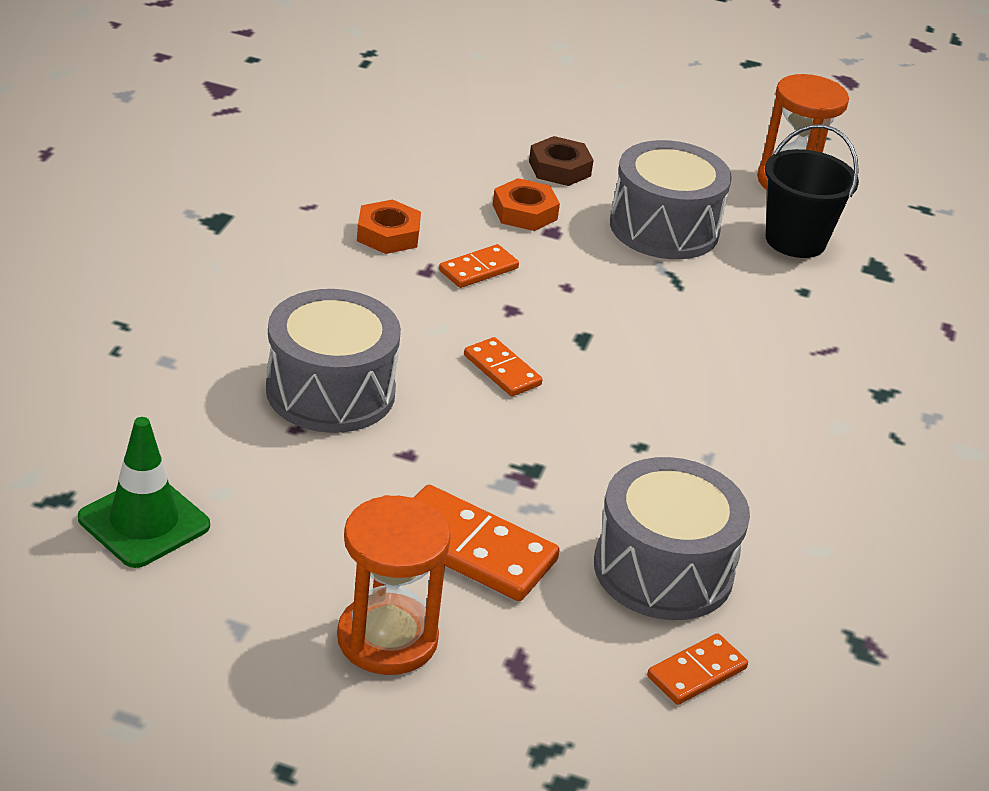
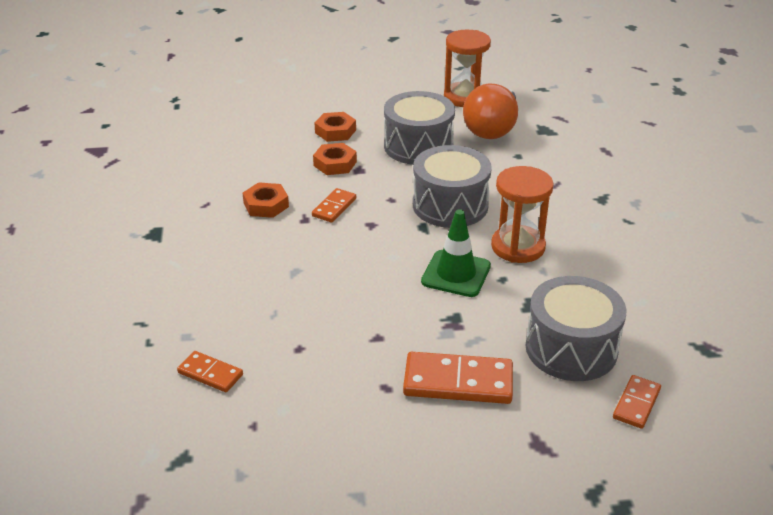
camera: 20 degrees left, 0 degrees up
green traffic cone [78,417,210,568] -> green traffic cone moved to [421,209,491,297]
grey drum [266,289,401,433] -> grey drum moved to [413,145,492,228]
orange hourglass [337,495,451,675] -> orange hourglass moved to [491,166,554,263]
orange domino [464,337,543,397] -> orange domino moved to [177,351,243,392]
brown nut [529,136,594,186] -> orange nut [315,112,356,142]
black bucket [765,124,859,258] -> orange light bulb [463,83,518,139]

